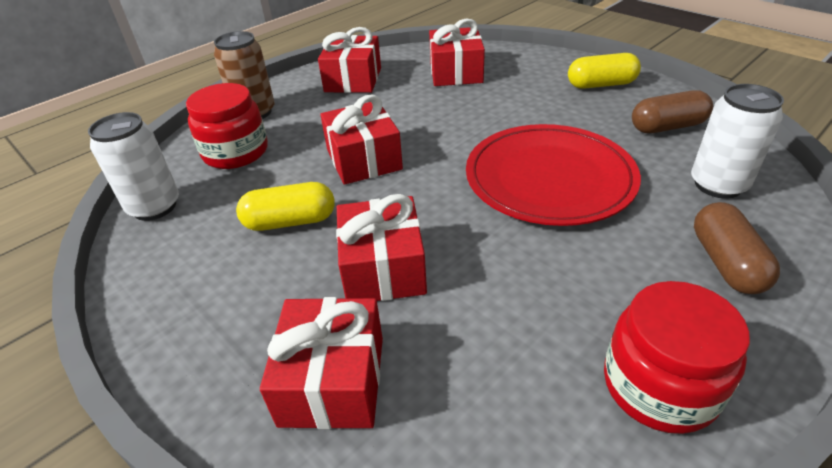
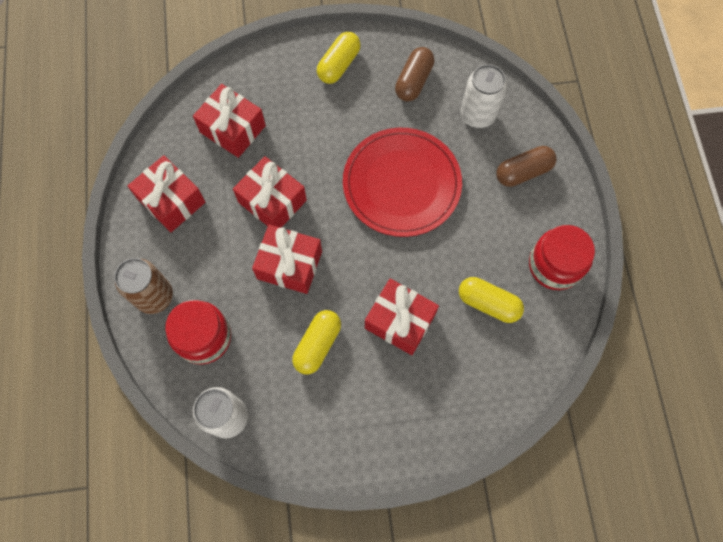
camera: 55 degrees left, 30 degrees up
red gift [260,297,383,429] -> red gift moved to [233,156,307,228]
brown capsule [694,202,780,294] -> brown capsule turned 60 degrees counterclockwise [496,146,557,187]
none -> yellow capsule [459,277,524,323]

